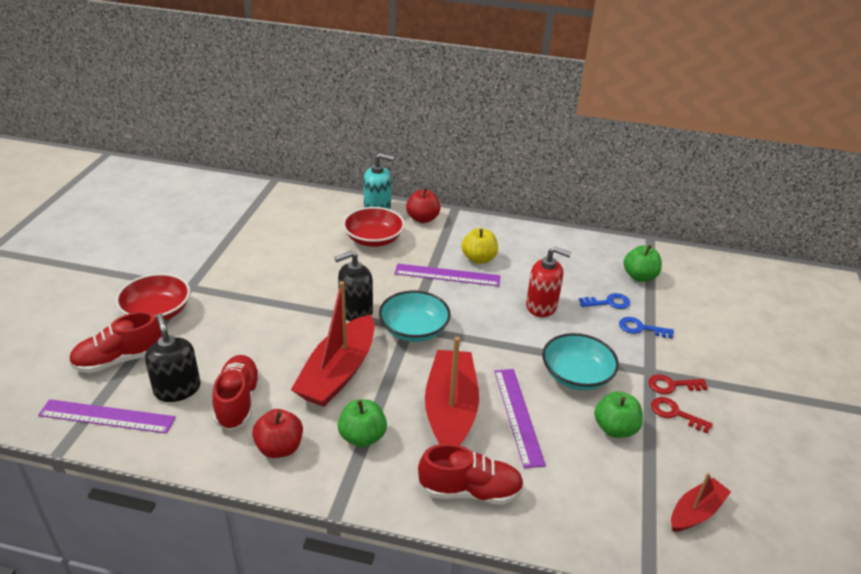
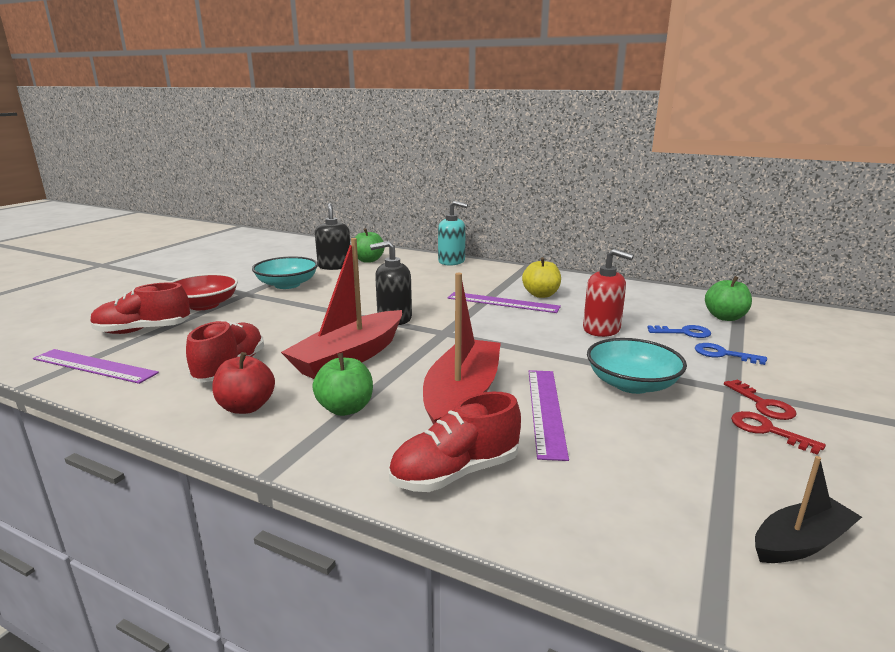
camera: 15 degrees right, 15 degrees down
black soap dispenser [145,313,201,402] -> black soap dispenser moved to [315,203,350,270]
red bowl [343,207,405,247] -> none
turquoise bowl [379,291,451,342] -> turquoise bowl moved to [252,257,318,289]
red apple [406,188,441,223] -> none
red shoe [418,444,524,505] -> red shoe turned 135 degrees clockwise [389,392,521,492]
green apple [594,391,643,438] -> green apple moved to [355,228,384,263]
red key [648,374,708,394] -> red key turned 120 degrees counterclockwise [724,380,797,420]
red boat [671,473,731,532] -> black boat [755,456,862,563]

